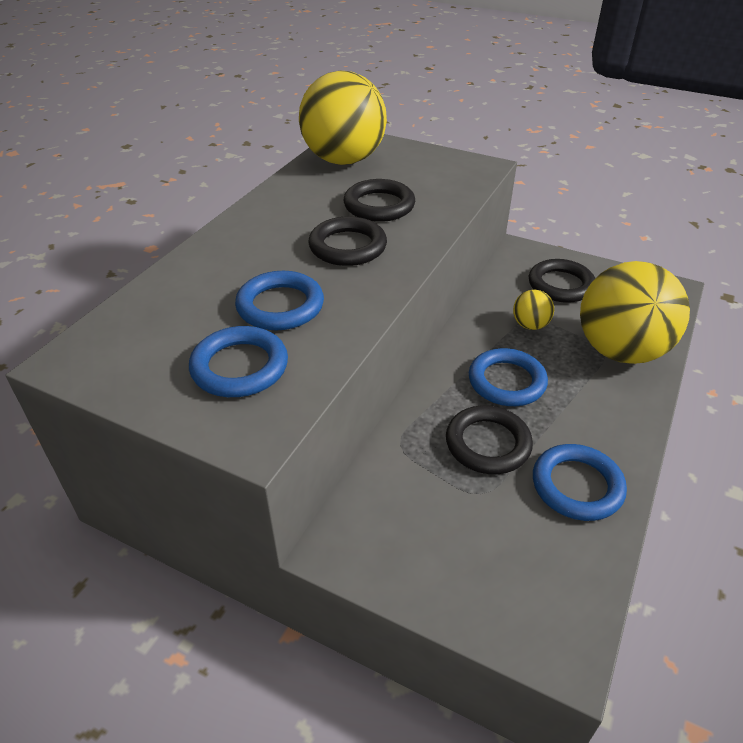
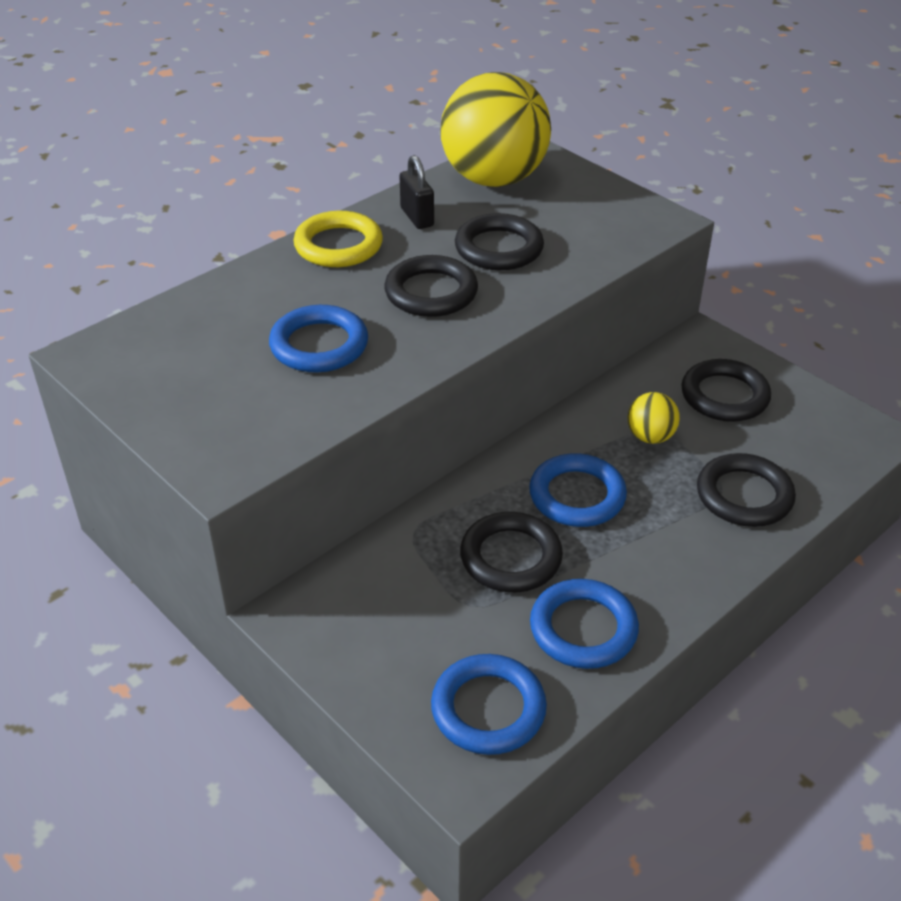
camera: 20 degrees right, 0 degrees up
blue ring [189,326,288,397] -> blue ring moved to [431,654,547,755]
yellow ball [580,261,690,364] -> black ring [697,453,796,527]
none -> yellow ring [294,211,383,267]
none -> black padlock [399,155,434,229]

